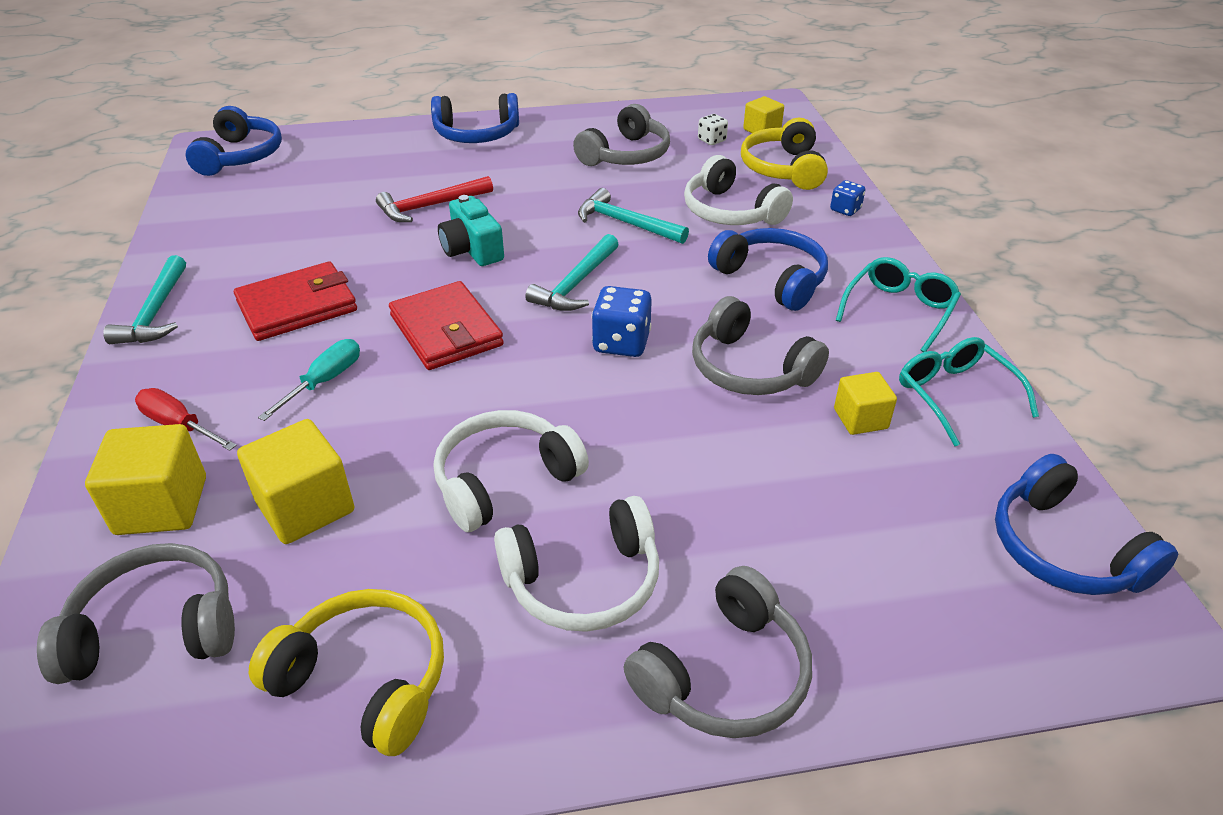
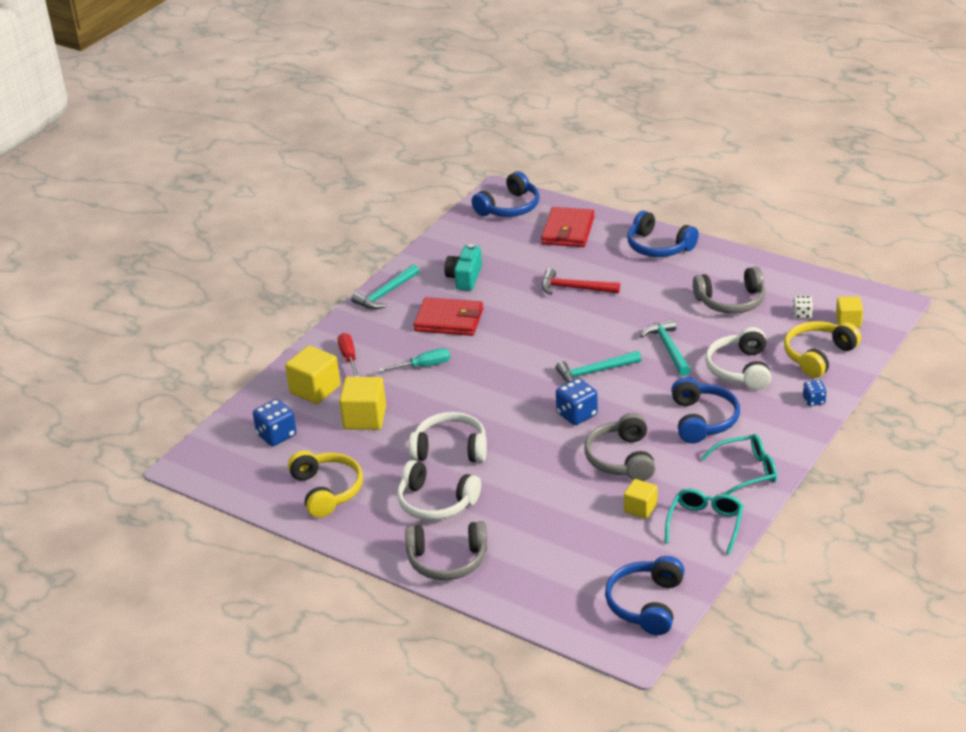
camera: 45 degrees right, 5 degrees down
grey headphones [37,543,235,684] -> blue dice [253,399,297,446]
red wallet [389,281,504,370] -> red wallet moved to [541,207,595,247]
turquoise camera [438,195,504,266] -> turquoise camera moved to [445,244,482,291]

